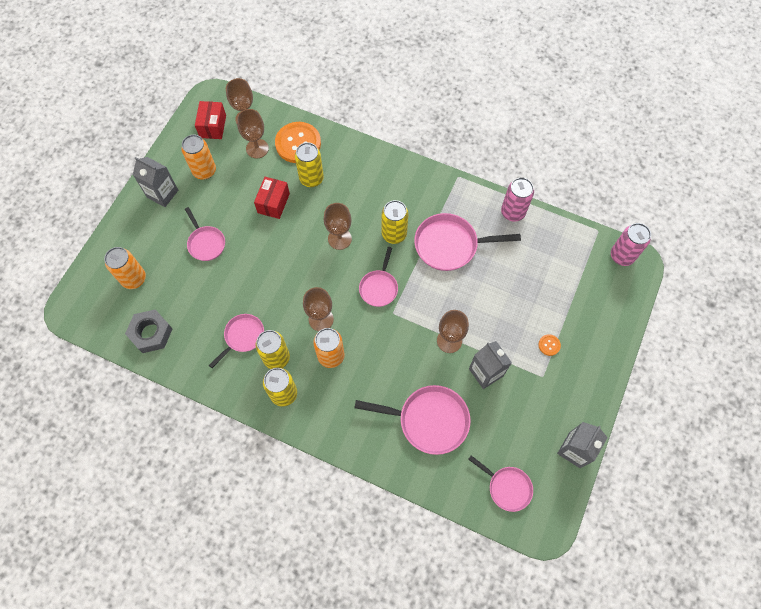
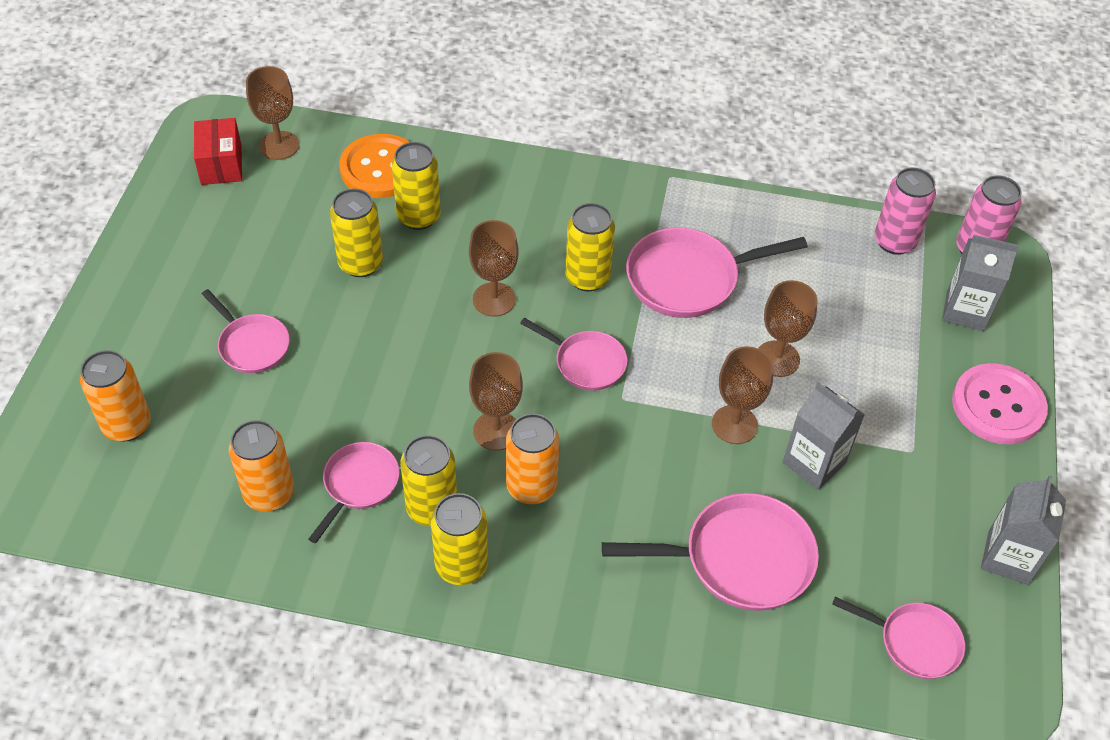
camera: 15 degrees left, 15 degrees down
grey nut [125,309,172,353] -> none
grey carton [133,157,178,207] -> grey carton moved to [942,235,1019,331]
orange can [181,135,216,180] -> orange can moved to [229,420,294,512]
brown goblet [237,109,269,159] -> brown goblet moved to [758,280,818,377]
red box [254,177,290,219] -> yellow can [330,189,383,277]
pink pan [359,247,398,307] -> pink pan turned 60 degrees counterclockwise [520,318,628,391]
pink can [501,178,534,222] -> pink can moved to [875,167,936,255]
orange button [538,334,561,356] -> none
none -> pink button [952,363,1048,444]

